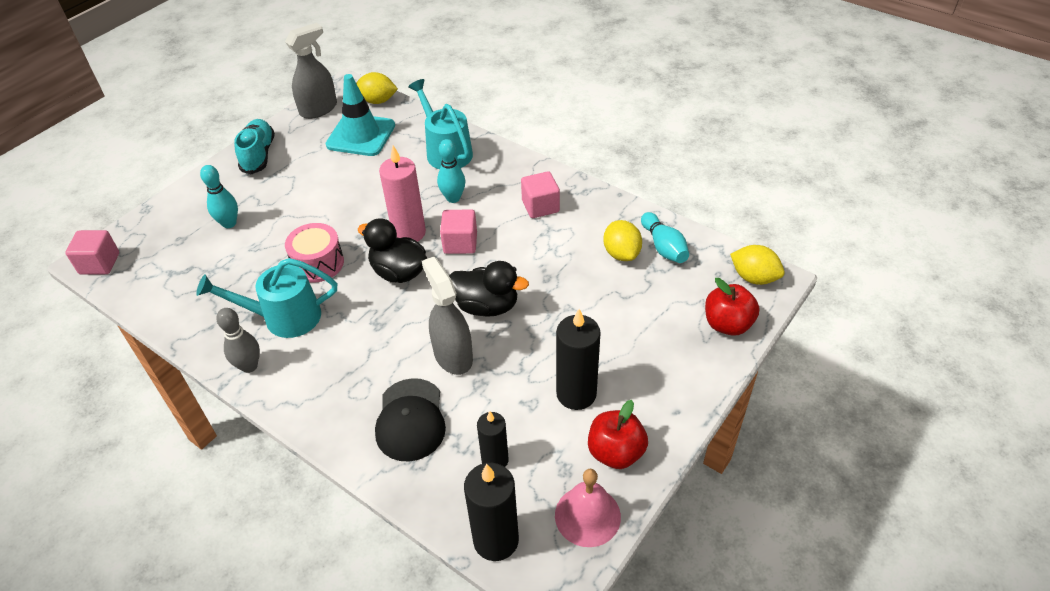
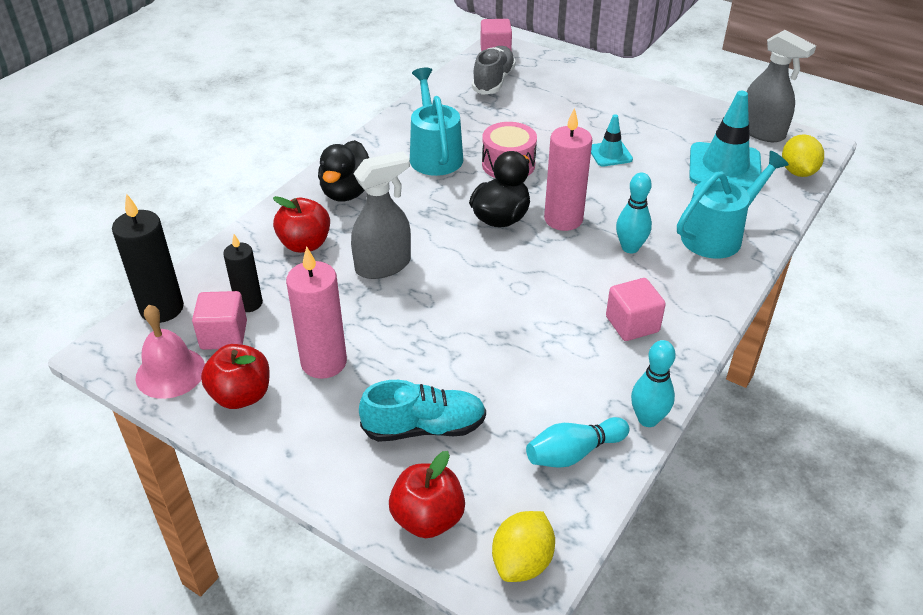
camera: 85 degrees right, 5 degrees down
turquoise bowling pin [200,165,238,228] -> turquoise bowling pin moved to [631,340,676,427]
grey bowling pin [216,308,260,373] -> none
turquoise shoe [234,119,275,174] -> turquoise shoe moved to [359,380,486,442]
black cap [375,378,446,462] -> red apple [273,196,330,253]
pink cube [440,209,477,254] -> pink cube moved to [192,291,247,350]
black duck [449,261,529,317] -> black duck moved to [318,140,369,201]
black candle [556,309,601,410] -> pink candle [286,246,347,379]
yellow lemon [603,220,642,261] -> none
none -> grey shoe [472,46,516,95]
none -> turquoise traffic cone [591,114,633,167]

